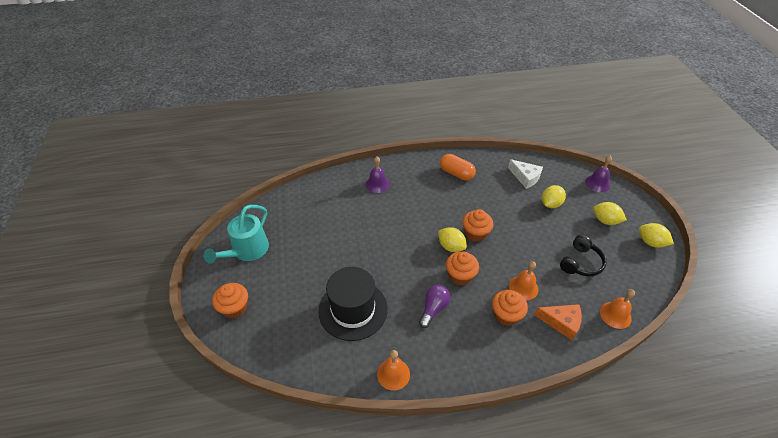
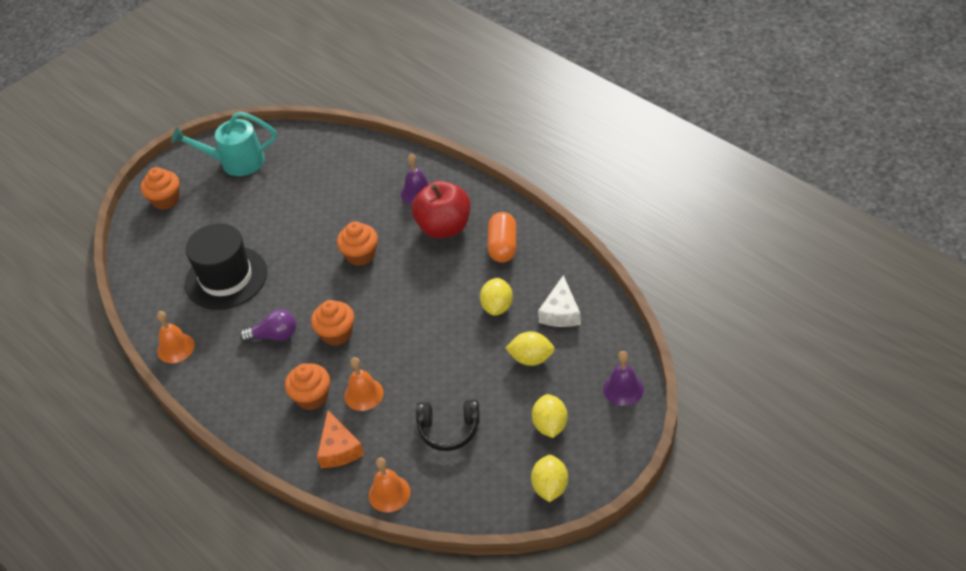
camera: 60 degrees right, 0 degrees up
yellow lemon [438,227,467,252] -> yellow lemon moved to [480,278,513,316]
orange cupcake [462,209,493,242] -> orange cupcake moved to [337,222,378,266]
none -> red apple [412,181,470,238]

